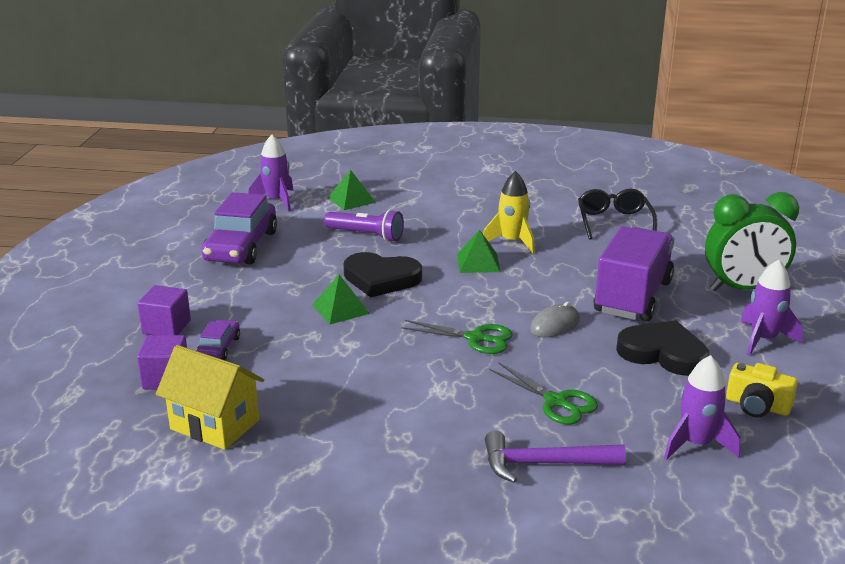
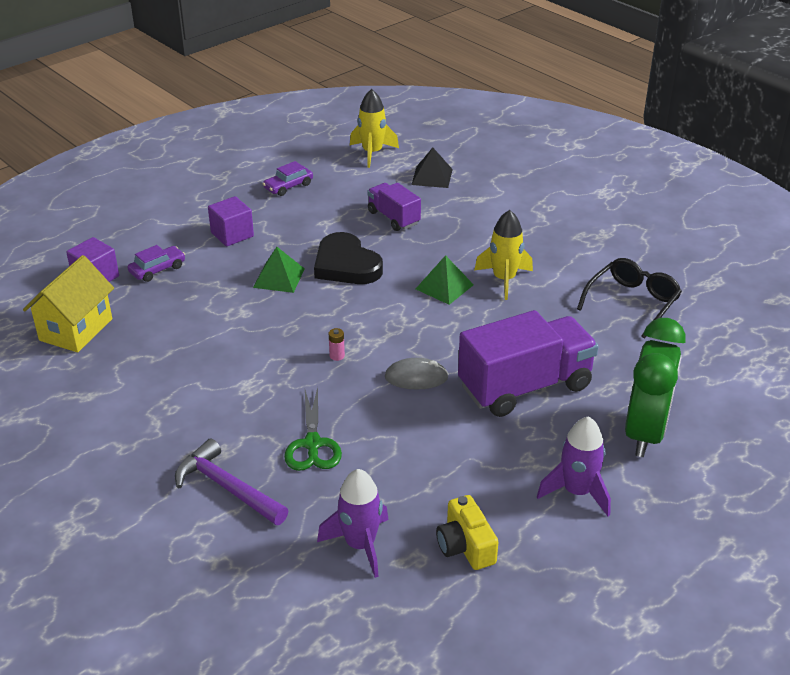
camera: 40 degrees right, 10 degrees up
purple cube [137,285,191,335] -> purple cube moved to [208,196,254,246]
yellow house [156,345,264,450] -> yellow house turned 45 degrees clockwise [23,255,114,352]
purple car [202,192,277,264] -> purple car [263,161,313,196], size x0.48
purple rocket [249,135,294,211] -> yellow rocket [350,89,399,168]
purple flashlight [324,210,404,242] -> purple truck [367,183,421,231]
green pyramid [328,170,376,210] -> black pyramid [411,148,453,188]
green scissors [401,320,513,354] -> pink battery [329,328,345,361]
black heart [616,320,709,376] -> none
green clock [705,192,799,291] -> green clock turned 105 degrees counterclockwise [625,318,686,457]

